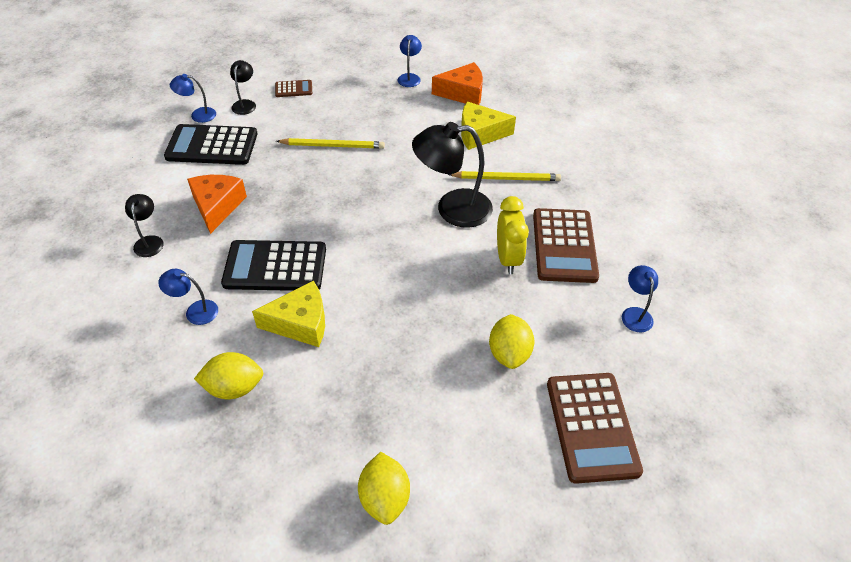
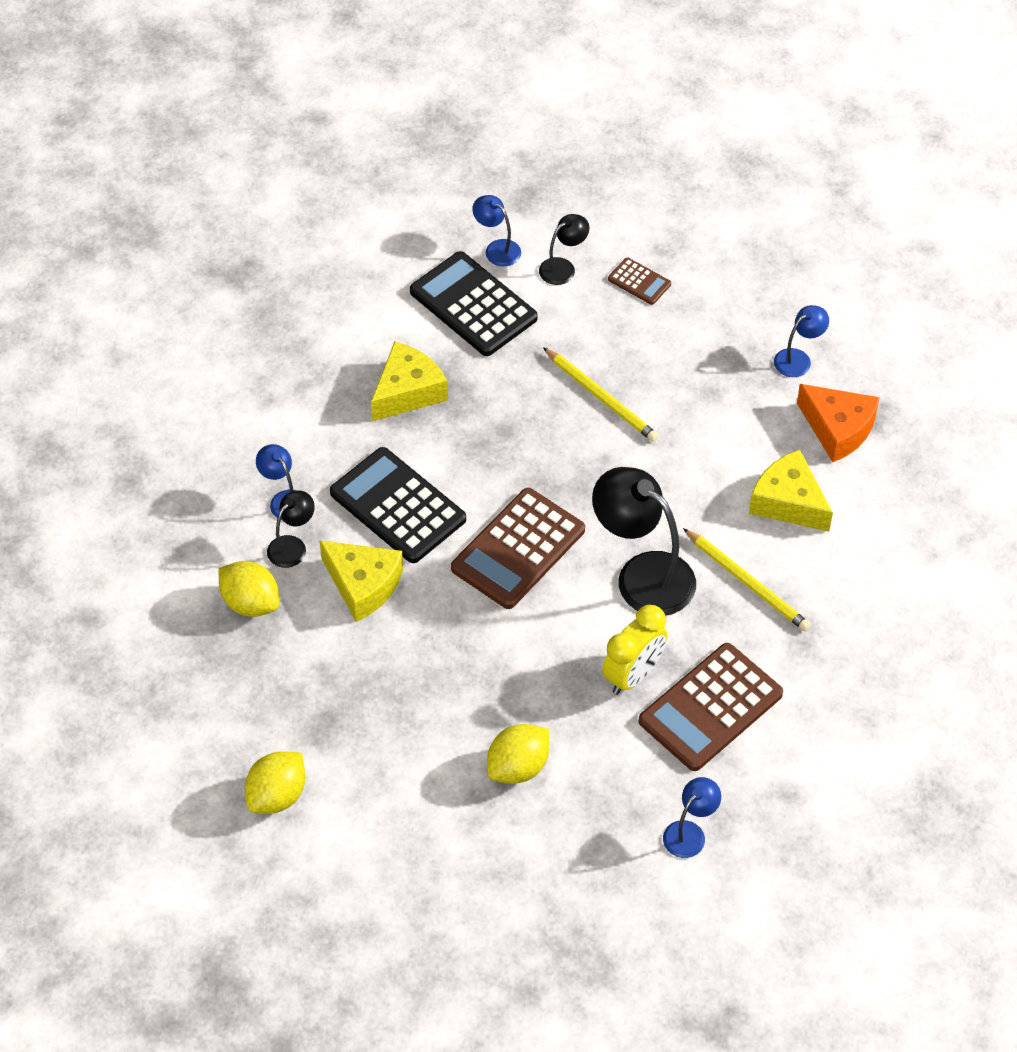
camera: 45 degrees right, 5 degrees up
black lamp [125,194,164,257] -> black lamp moved to [267,490,315,568]
orange cheese [187,175,247,234] -> yellow cheese [371,341,448,421]
brown calculator [547,373,643,484] -> brown calculator moved to [451,488,585,609]

